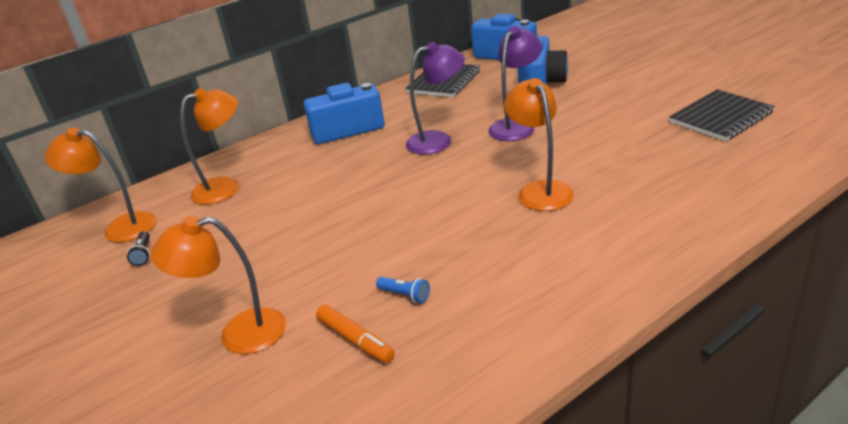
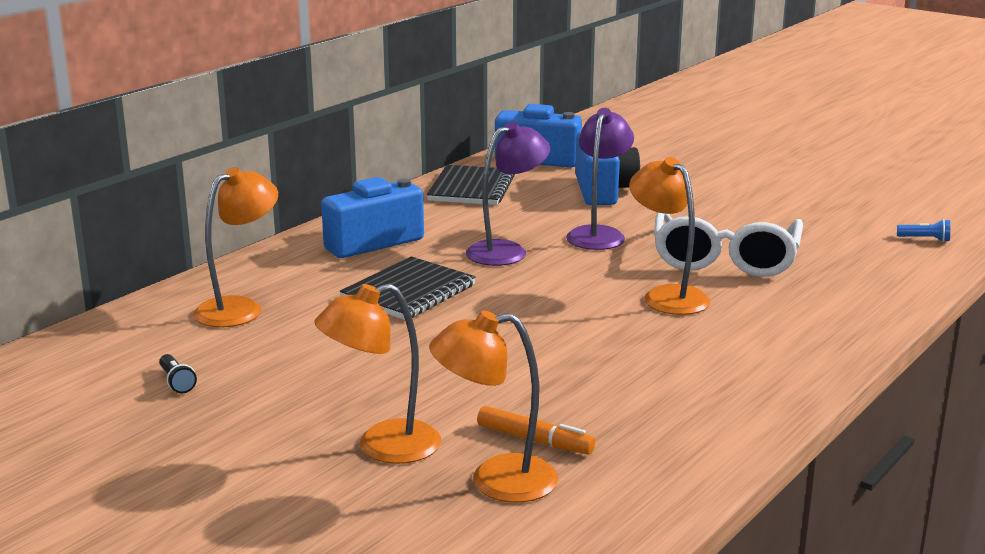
camera: 20 degrees left, 10 degrees down
orange lamp [44,128,156,243] -> orange lamp moved to [429,310,558,503]
blue flashlight [376,277,430,303] -> blue flashlight moved to [897,219,950,242]
black notebook [669,89,775,141] -> black notebook moved to [340,256,476,320]
none -> white glasses [654,212,803,277]

